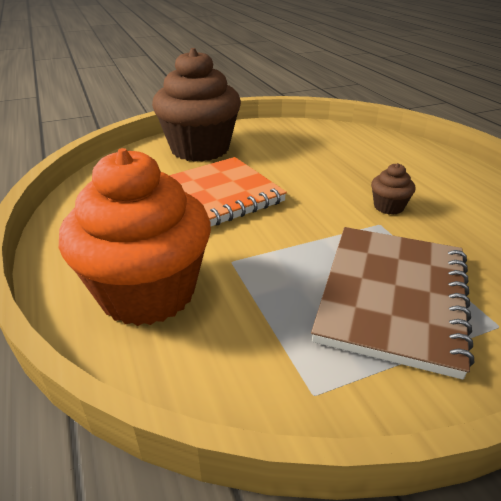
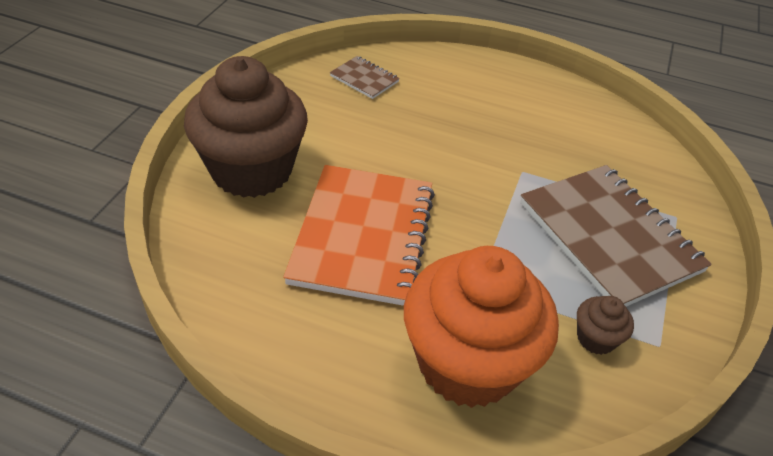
camera: 50 degrees left, 10 degrees up
brown cupcake [371,163,416,215] -> brown cupcake moved to [577,296,634,355]
none -> brown notebook [330,56,400,99]

